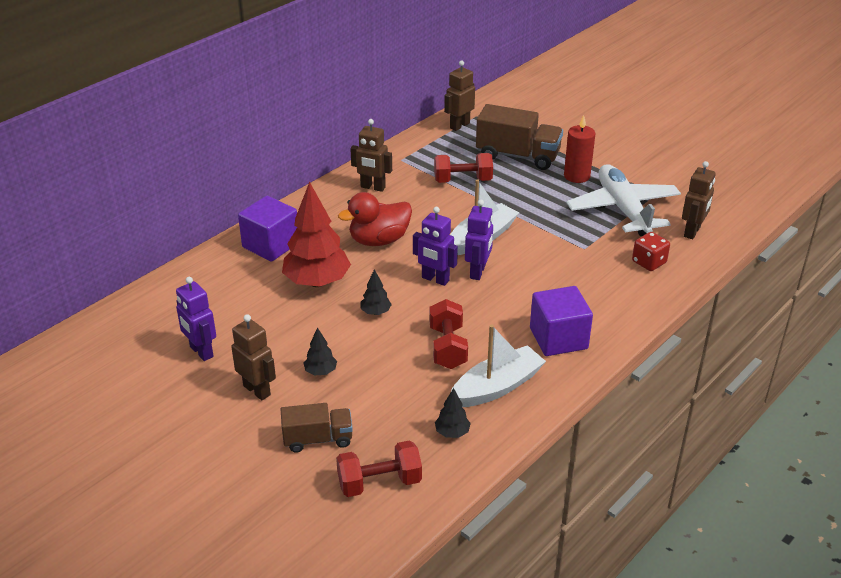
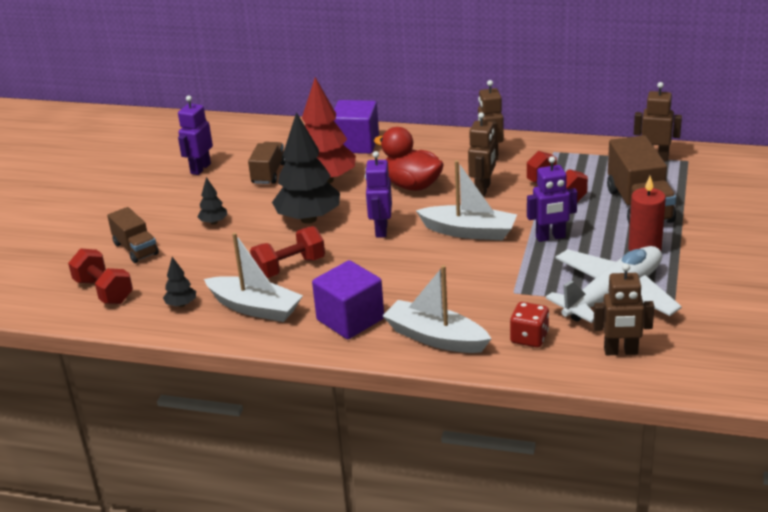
camera: 65 degrees right, 5 degrees down
brown robot [231,314,276,400] -> brown robot moved to [468,112,496,196]
black tree [361,269,392,315] -> black tree [272,112,340,224], size x2.25
purple robot [465,200,493,280] -> purple robot moved to [527,156,577,242]
none -> brown truck [248,142,286,184]
none -> white boat [383,265,491,353]

